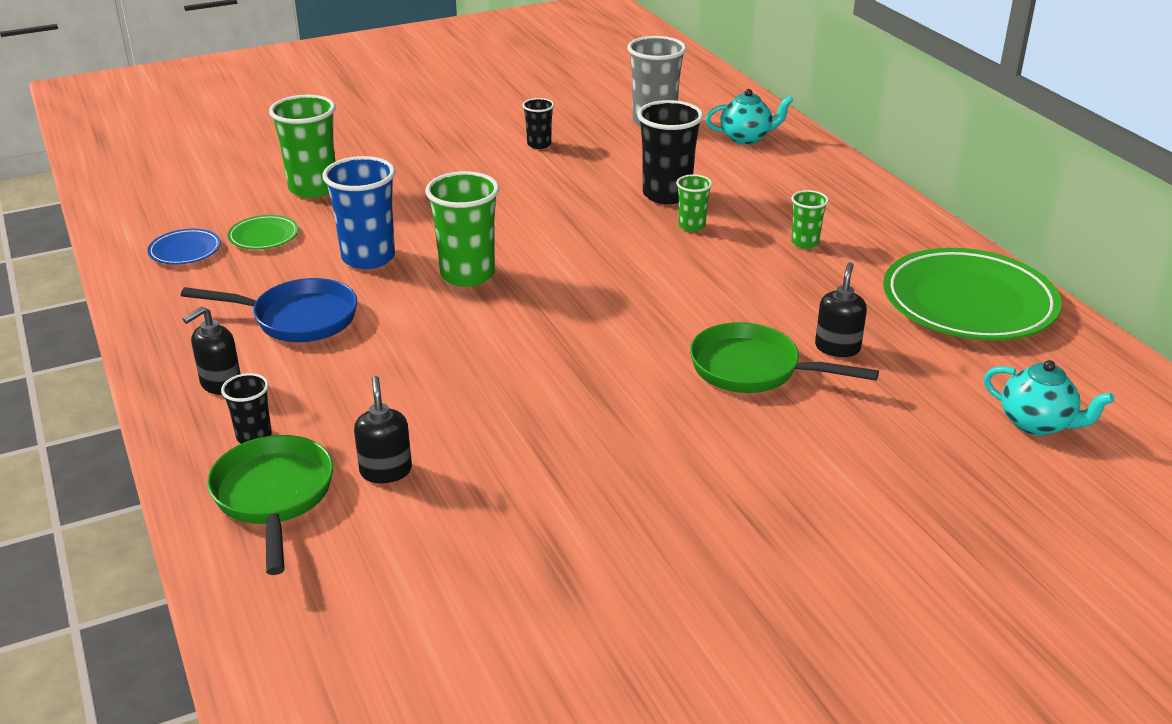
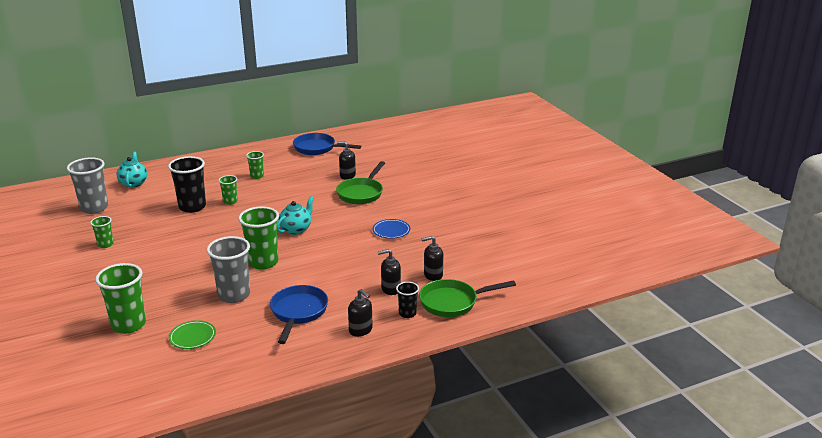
camera: 90 degrees left, 5 degrees down
blue plate [147,229,221,265] -> blue plate moved to [373,219,410,239]
blue cup [322,156,396,269] -> grey cup [207,236,250,303]
black cup [522,98,554,149] -> green cup [90,216,114,248]
green plate [883,248,1062,340] -> blue pan [293,133,361,155]
turquoise teapot [984,360,1114,436] -> turquoise teapot moved to [277,196,314,235]
none -> black soap dispenser [378,249,401,295]

